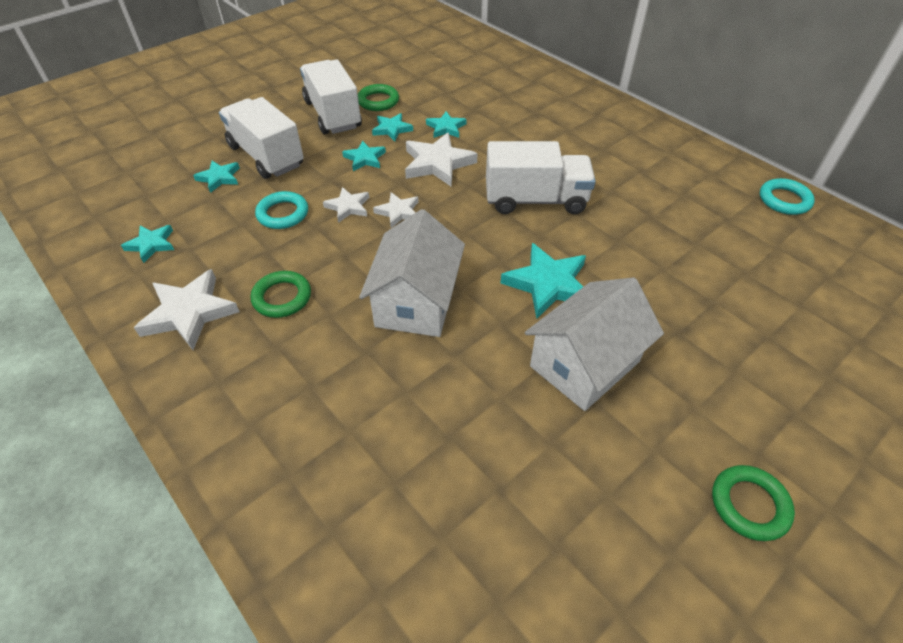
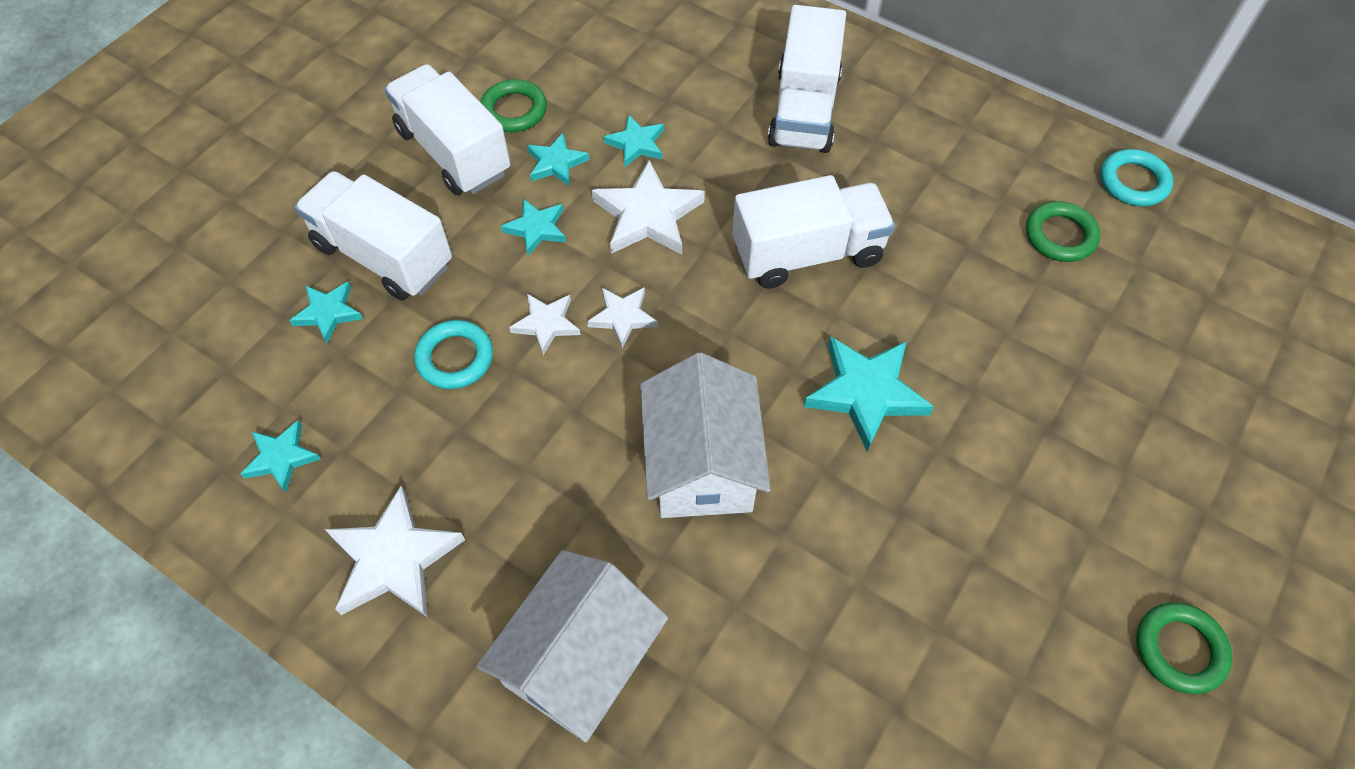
camera: 15 degrees left, 10 degrees up
green ring [251,271,311,318] -> green ring moved to [1026,201,1100,262]
white house [525,277,664,411] -> white house moved to [477,550,668,742]
none -> white truck [768,5,846,153]

